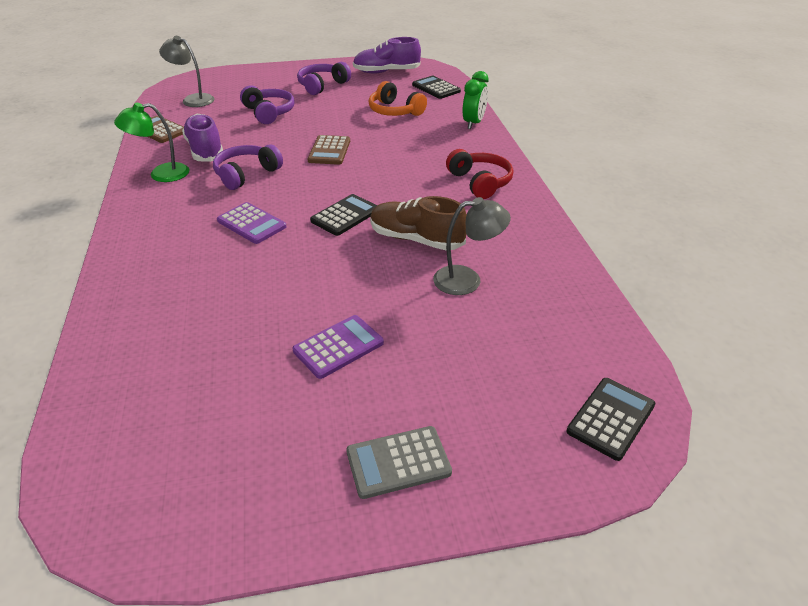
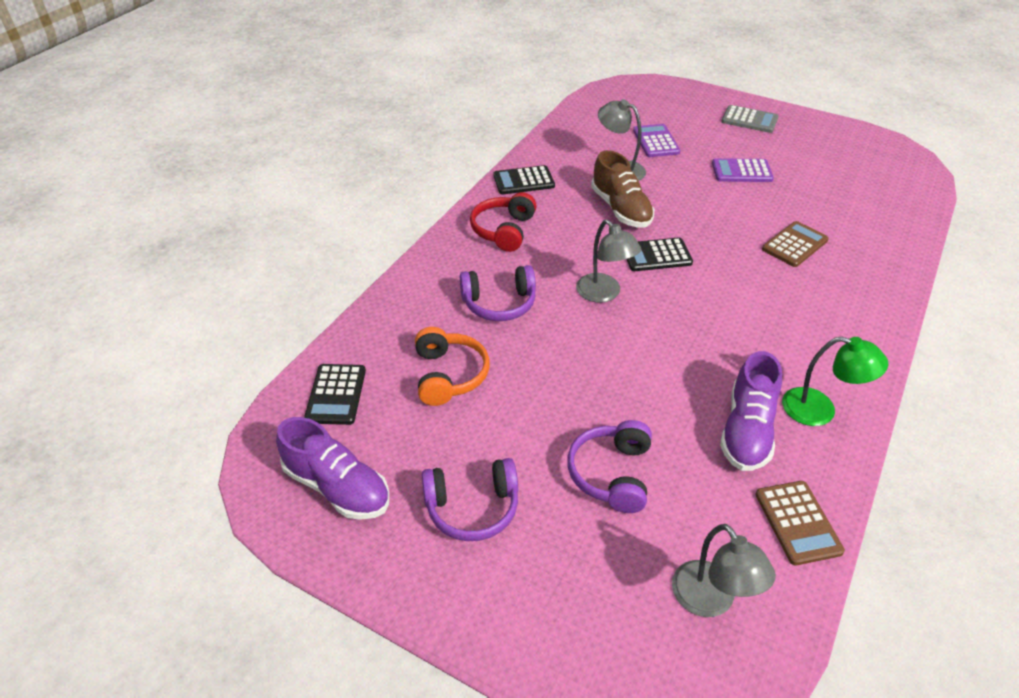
camera: 140 degrees left, 5 degrees up
purple headphones [213,144,283,190] -> purple headphones moved to [460,265,536,321]
purple calculator [217,202,287,244] -> purple calculator moved to [633,124,680,157]
brown calculator [307,135,350,165] -> brown calculator moved to [762,221,829,267]
green clock [463,71,489,129] -> none
black calculator [567,378,655,461] -> black calculator moved to [493,165,555,194]
none -> grey lamp [576,220,642,303]

